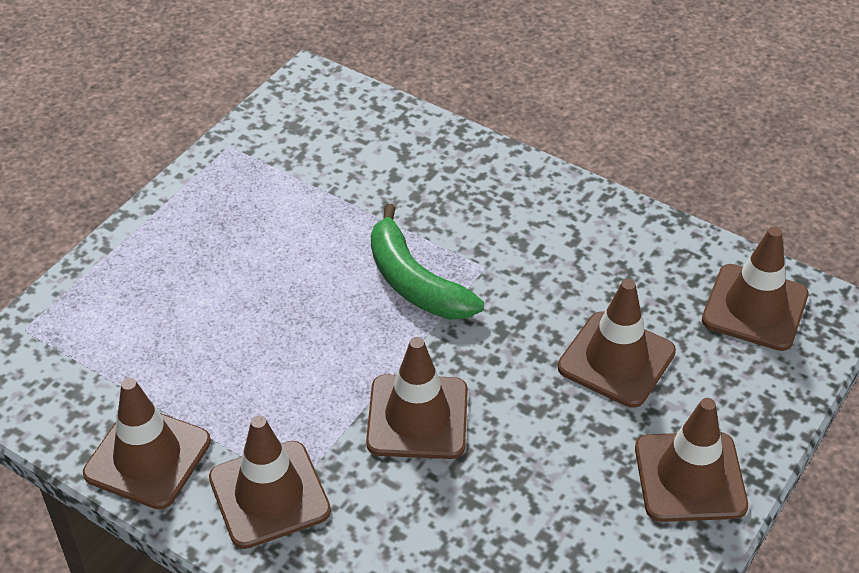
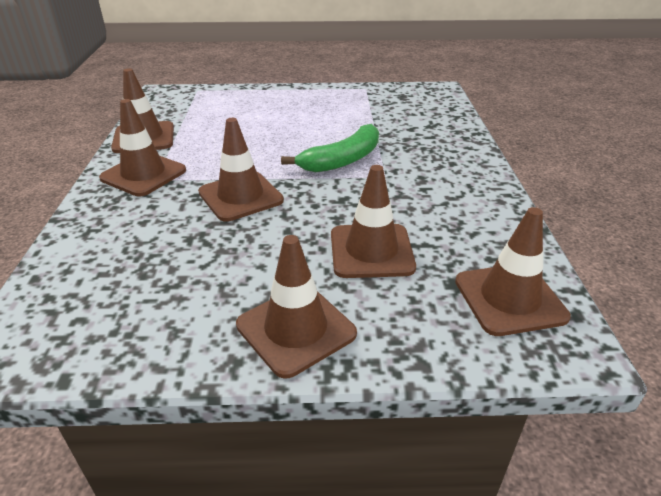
camera: 55 degrees right, 10 degrees down
green banana [371,204,484,319] -> green banana turned 150 degrees counterclockwise [281,124,379,172]

